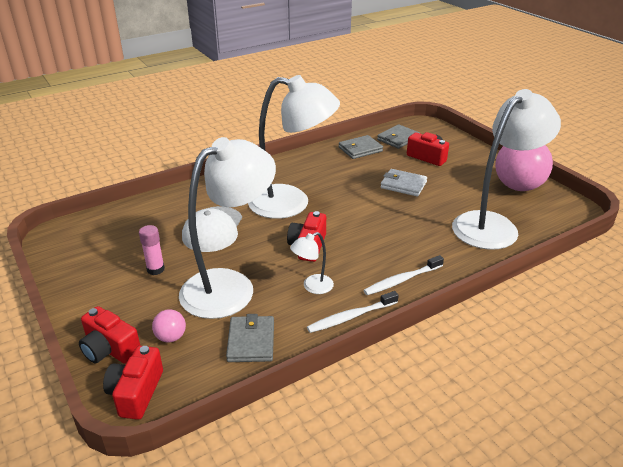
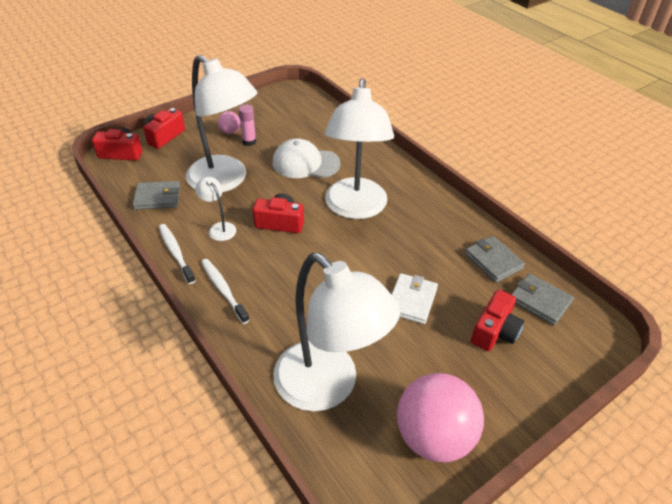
camera: 85 degrees right, 10 degrees up
pink ball [152,309,186,343] -> pink ball moved to [218,111,240,134]

